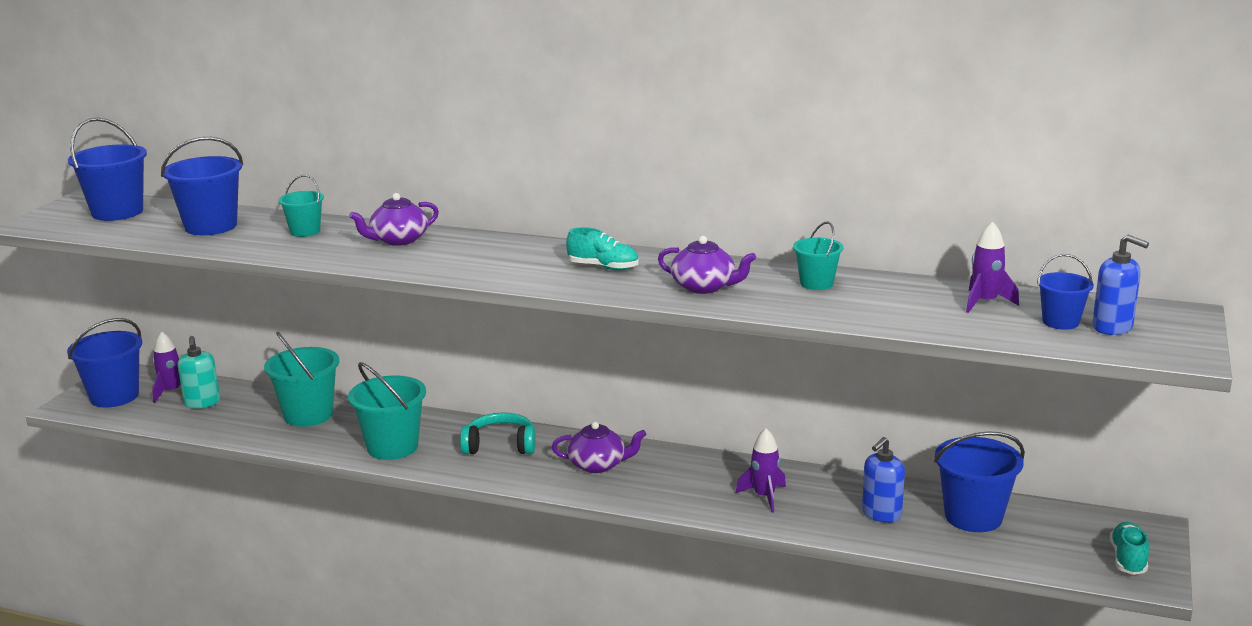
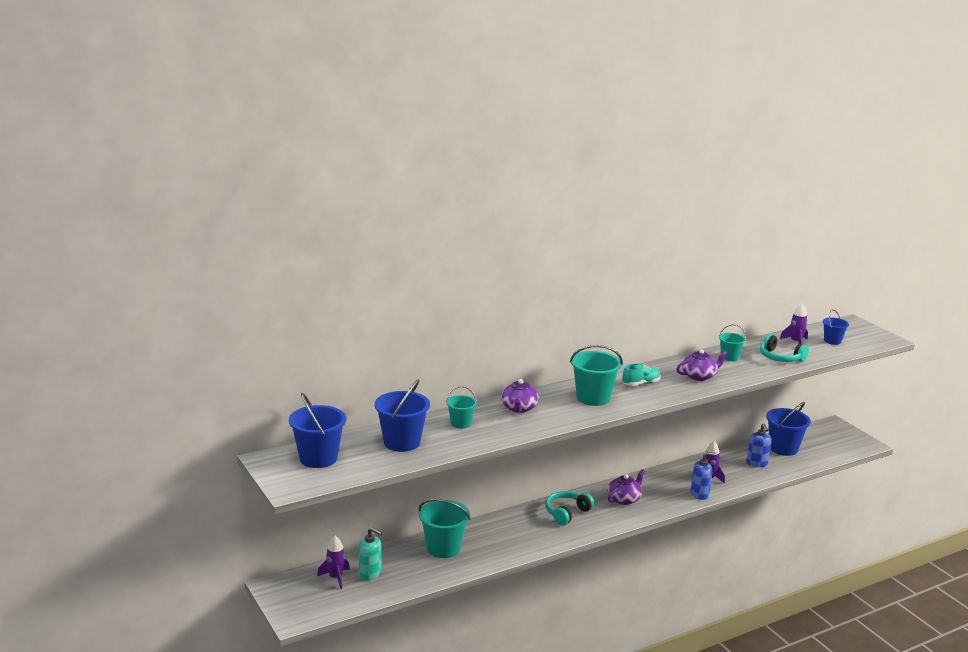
camera: 50 degrees left, 0 degrees up
blue bucket [67,318,143,408] -> none
turquoise bucket [348,362,426,460] -> turquoise bucket moved to [570,345,623,406]
blue soap dispenser [1092,235,1149,335] -> blue soap dispenser moved to [691,452,717,500]
turquoise shoe [1110,522,1149,575] -> none
none -> turquoise headphones [760,334,809,362]

